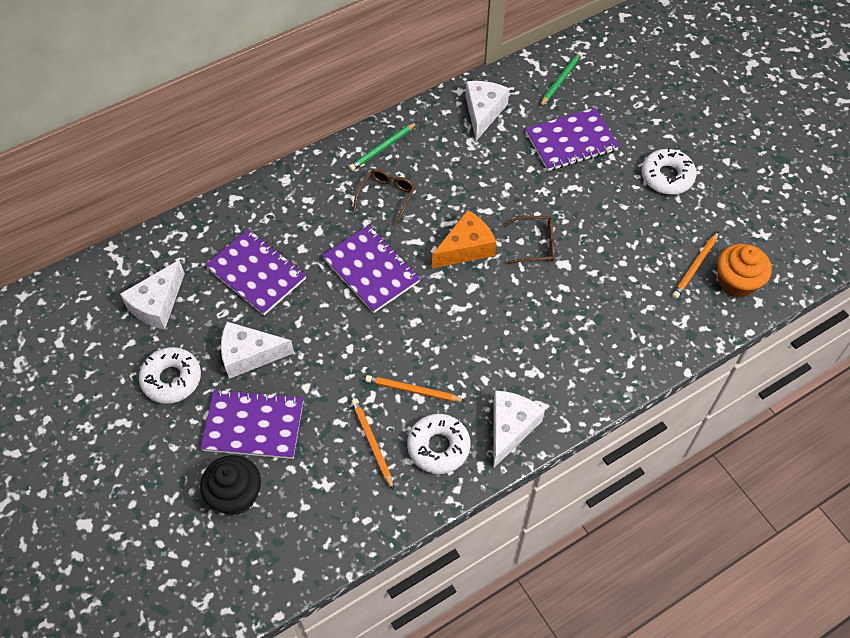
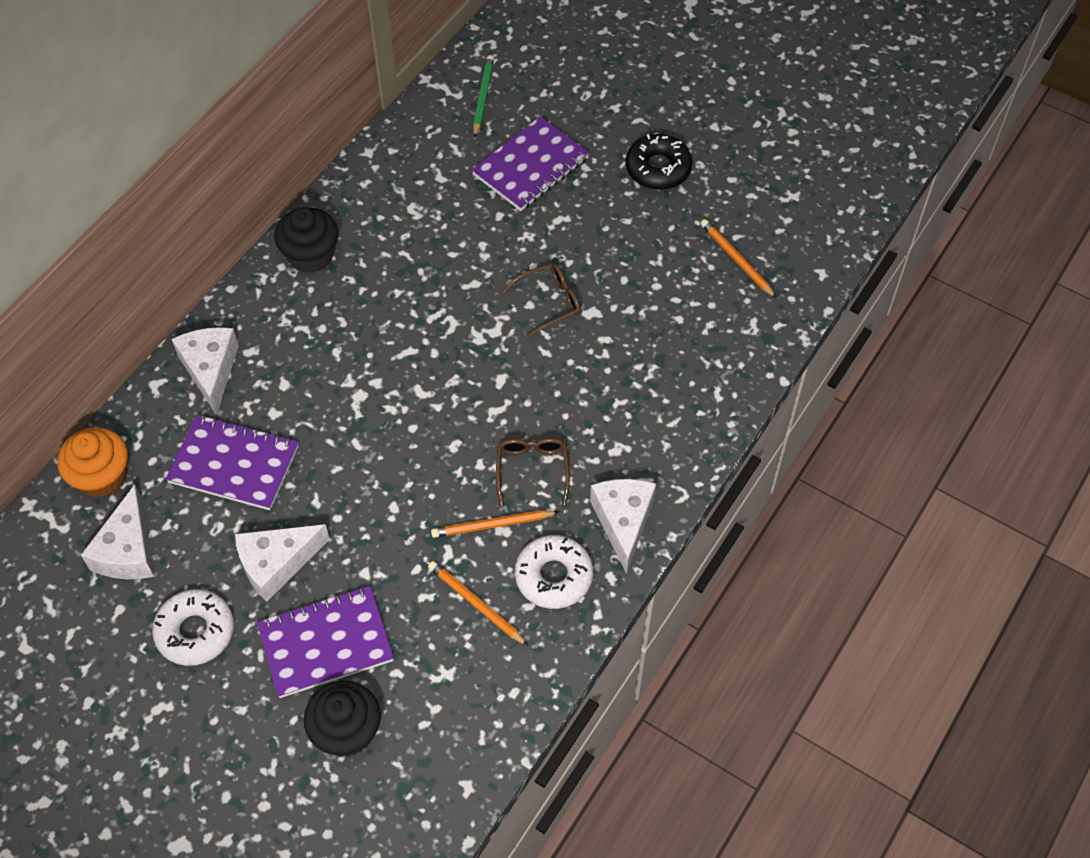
camera: 25 degrees left, 0 degrees up
purple notebook [322,225,421,313] -> none
green pencil [349,122,417,171] -> black cupcake [274,207,338,273]
brown glasses [353,169,415,226] -> brown glasses moved to [496,438,570,506]
orange cheese [432,210,496,268] -> none
white cheese [466,81,510,141] -> white cheese moved to [172,327,239,415]
white donut [642,148,696,195] -> black donut [626,134,693,190]
orange pencil [672,231,719,299] -> orange pencil turned 135 degrees clockwise [701,219,777,299]
orange cupcake [718,244,772,298] -> orange cupcake moved to [57,427,128,498]

